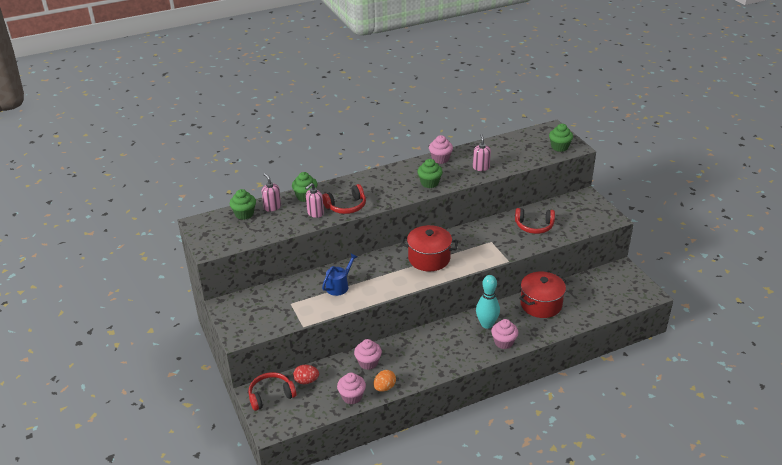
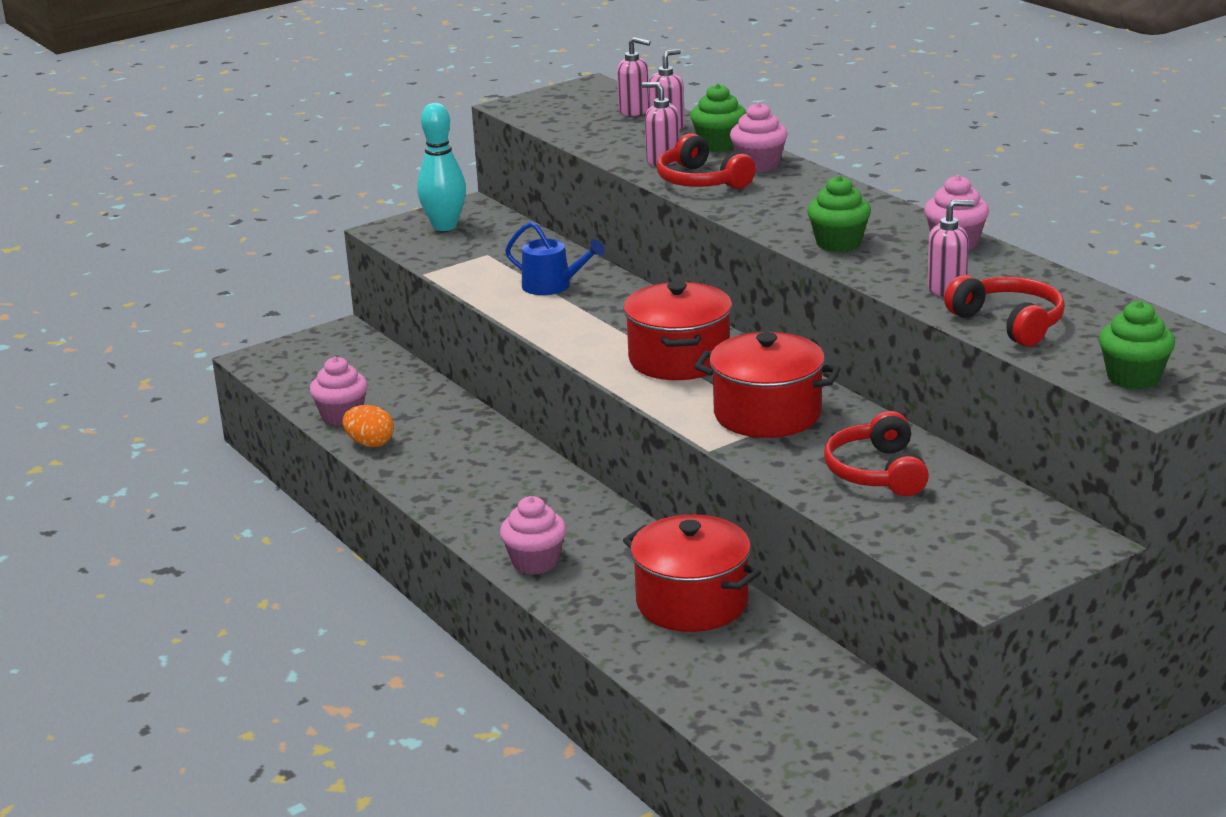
camera: 80 degrees right, 10 degrees down
green cupcake [230,189,256,220] -> pink soap dispenser [617,37,651,116]
red headphones [248,372,296,411] -> red headphones moved to [944,275,1065,347]
red egg [293,365,319,384] -> none
pink cupcake [354,339,382,370] -> pink cupcake moved to [730,102,788,172]
turquoise bowling pin [476,275,500,329] -> turquoise bowling pin moved to [417,103,466,231]
none -> red pot [694,332,841,438]

